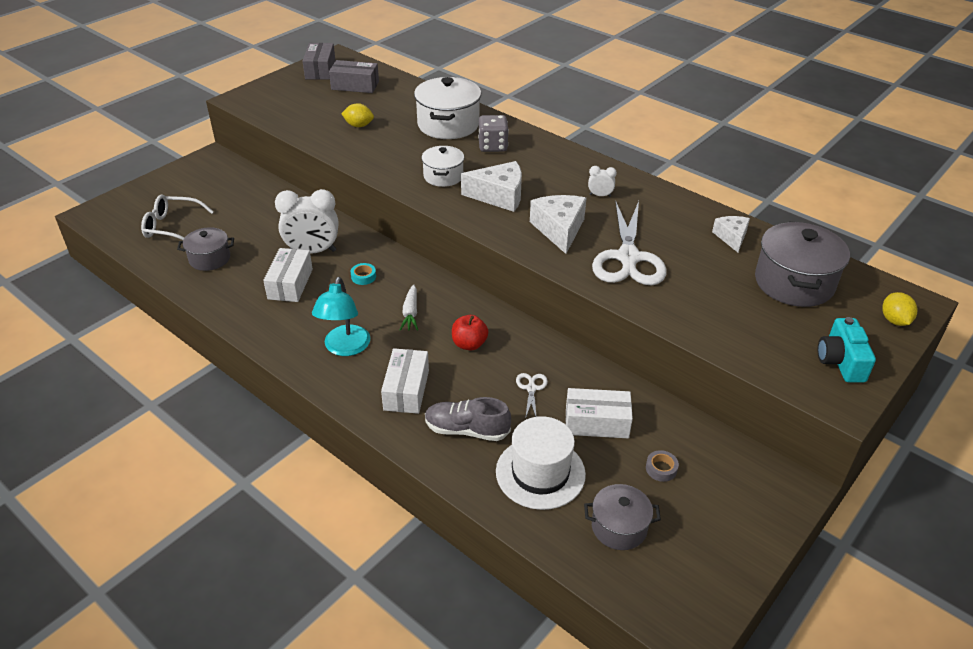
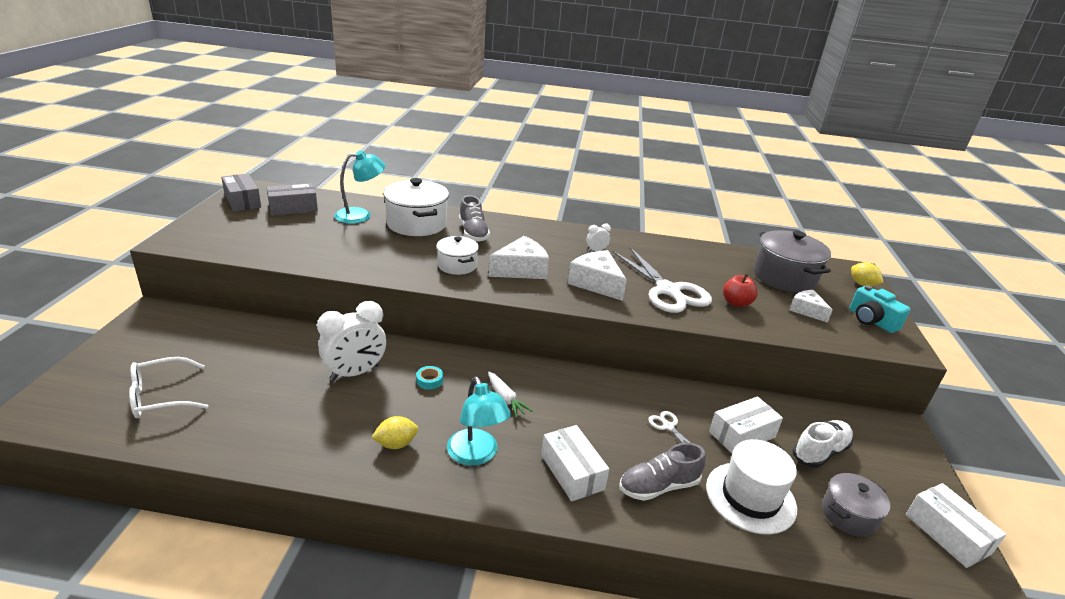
camera: 35 degrees left, 10 degrees down
grey pot [177,227,234,271] -> none
white box [263,248,313,302] -> white box moved to [906,483,1007,568]
yellow lemon [341,103,374,127] -> yellow lemon moved to [371,416,418,449]
red apple [452,315,489,351] -> red apple moved to [723,273,758,307]
grey dice [478,115,509,152] -> grey shoe [459,195,490,242]
grey tape [646,450,679,482] -> white shoe [793,420,853,468]
white cheese [712,216,750,252] -> white cheese moved to [789,290,833,323]
none -> turquoise lamp [334,150,385,224]

